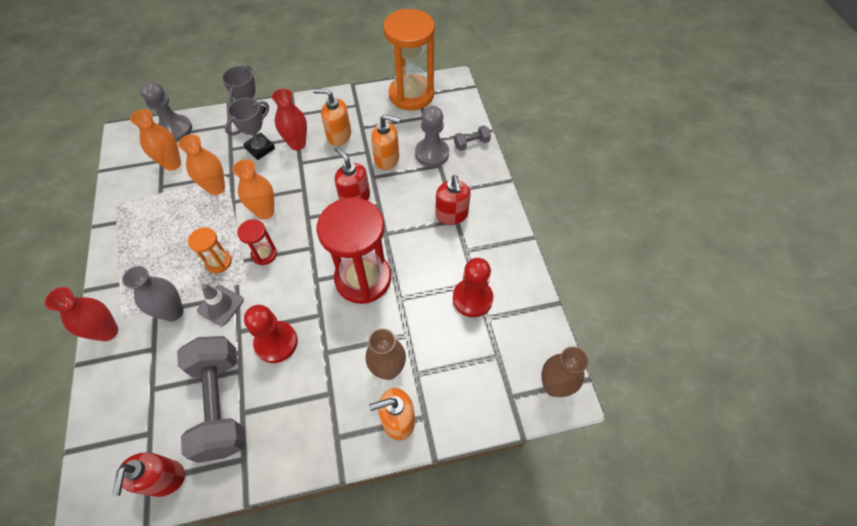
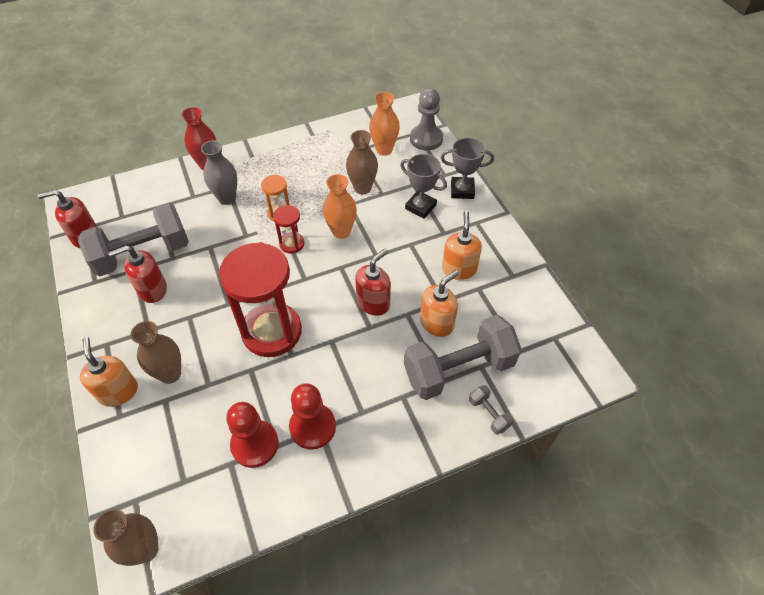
camera: 80 degrees right, 5 degrees down
orange vase [178,134,225,195] -> brown vase [346,130,378,194]
grey traffic cone [197,284,244,326] -> none
red pawn [244,305,298,363] -> red pawn moved to [289,383,336,450]
red vase [272,89,307,150] -> none
orange soap dispenser [371,114,400,170] -> orange soap dispenser turned 135 degrees counterclockwise [420,270,459,337]
orange hourglass [383,9,435,111] -> none
grey pawn [415,106,449,167] -> grey dumbbell [404,315,522,400]
red soap dispenser [435,175,471,225] -> red soap dispenser moved to [108,245,167,303]

